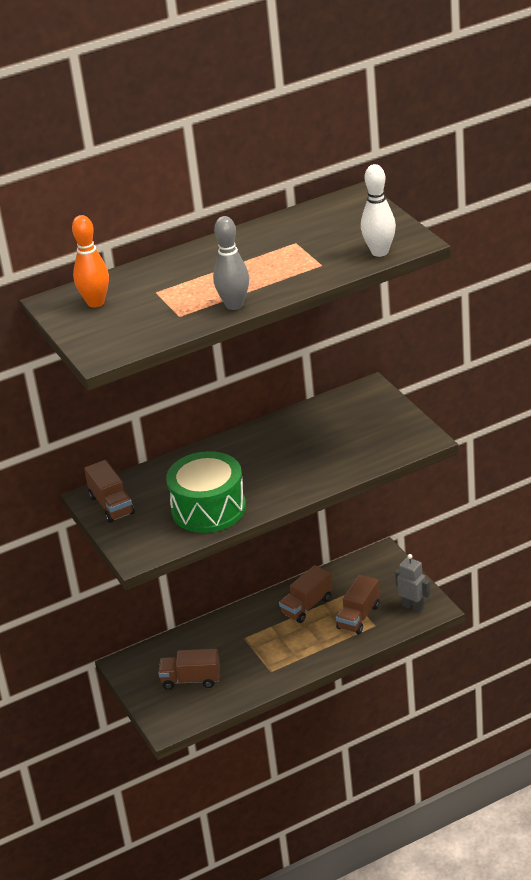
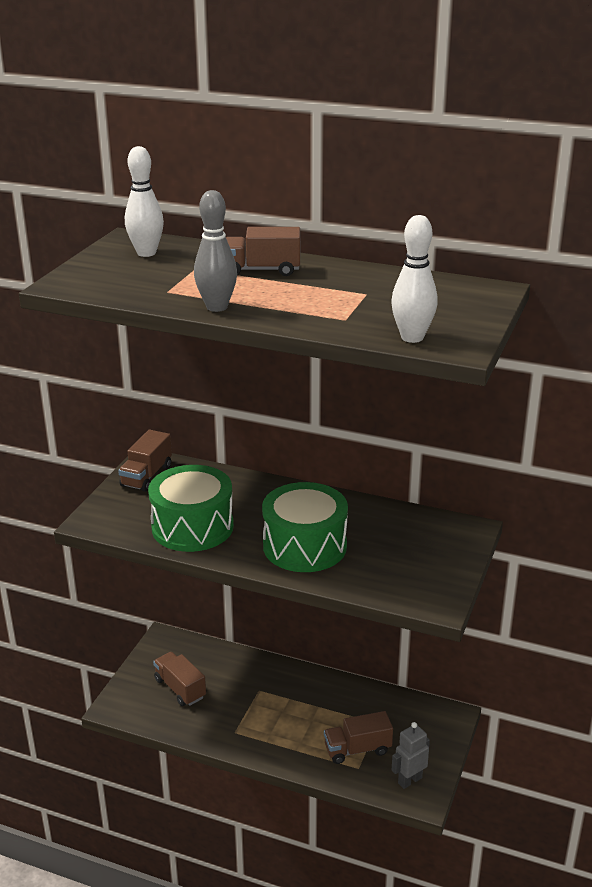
camera: 45 degrees right, 5 degrees down
orange bowling pin [72,215,109,308] -> white bowling pin [125,146,164,257]
brown truck [279,565,332,623] -> brown truck moved to [226,227,300,276]
grey robot [395,554,430,613] -> grey robot turned 120 degrees counterclockwise [392,722,430,789]
none -> green drum [262,482,348,572]

